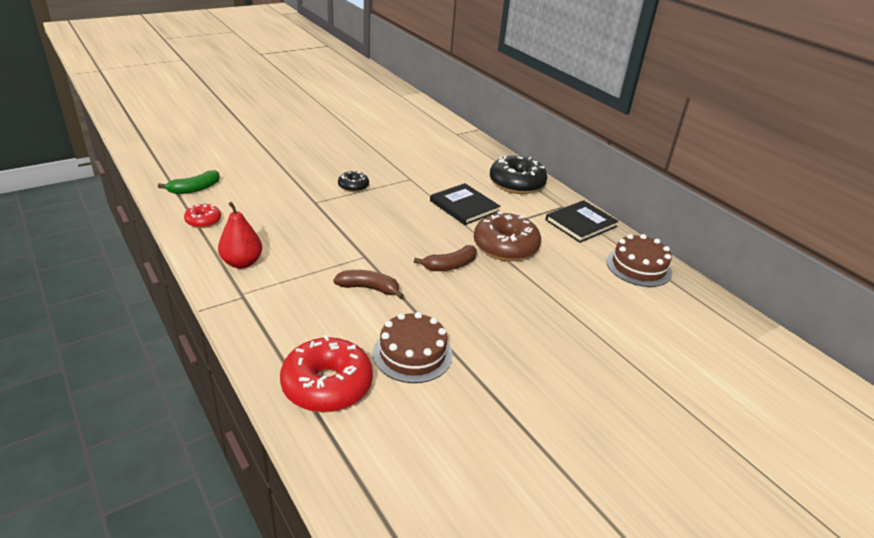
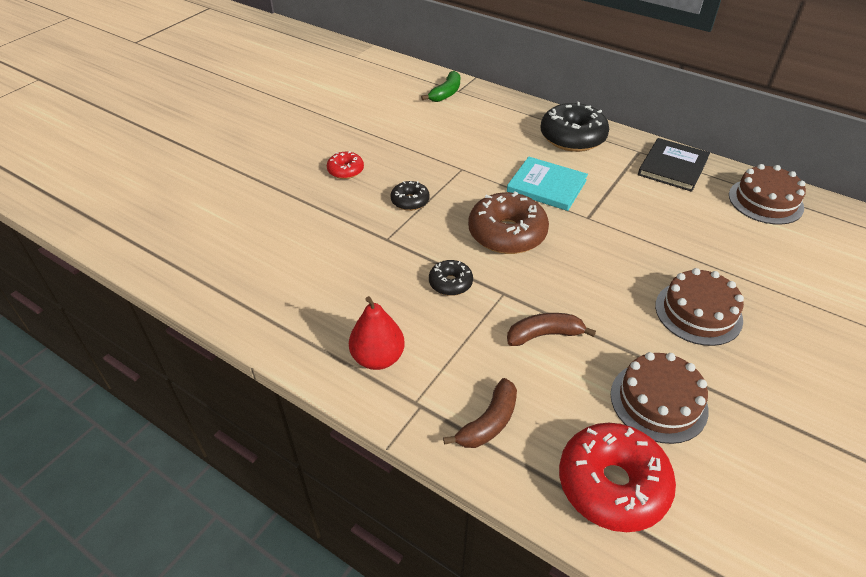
camera: 20 degrees left, 10 degrees up
green banana [158,170,220,194] -> green banana moved to [421,71,460,102]
red donut [184,203,221,228] -> red donut moved to [327,151,364,179]
brown banana [414,245,477,271] -> brown banana moved to [443,378,517,448]
black book [430,183,500,225] -> turquoise book [507,157,588,211]
brown donut [474,211,541,261] -> brown donut moved to [468,191,549,254]
none -> black donut [429,260,473,296]
none -> brown cake [655,268,744,346]

